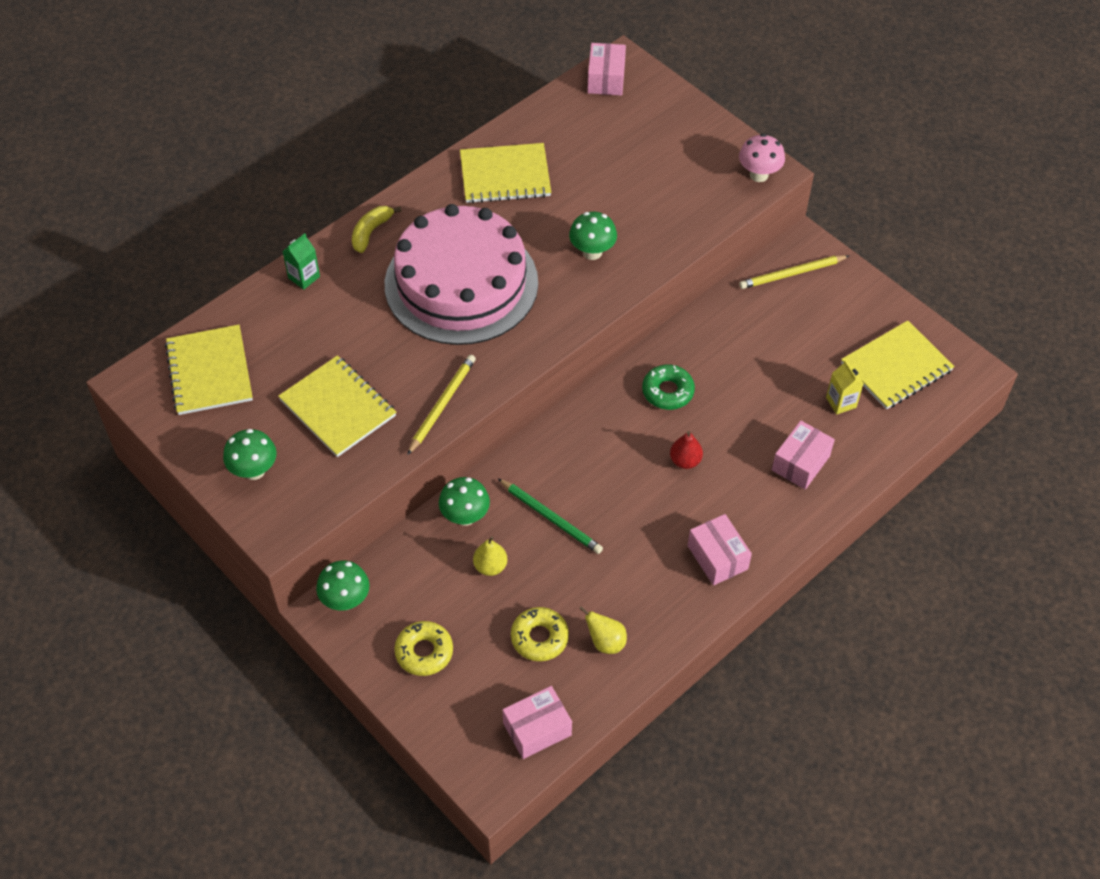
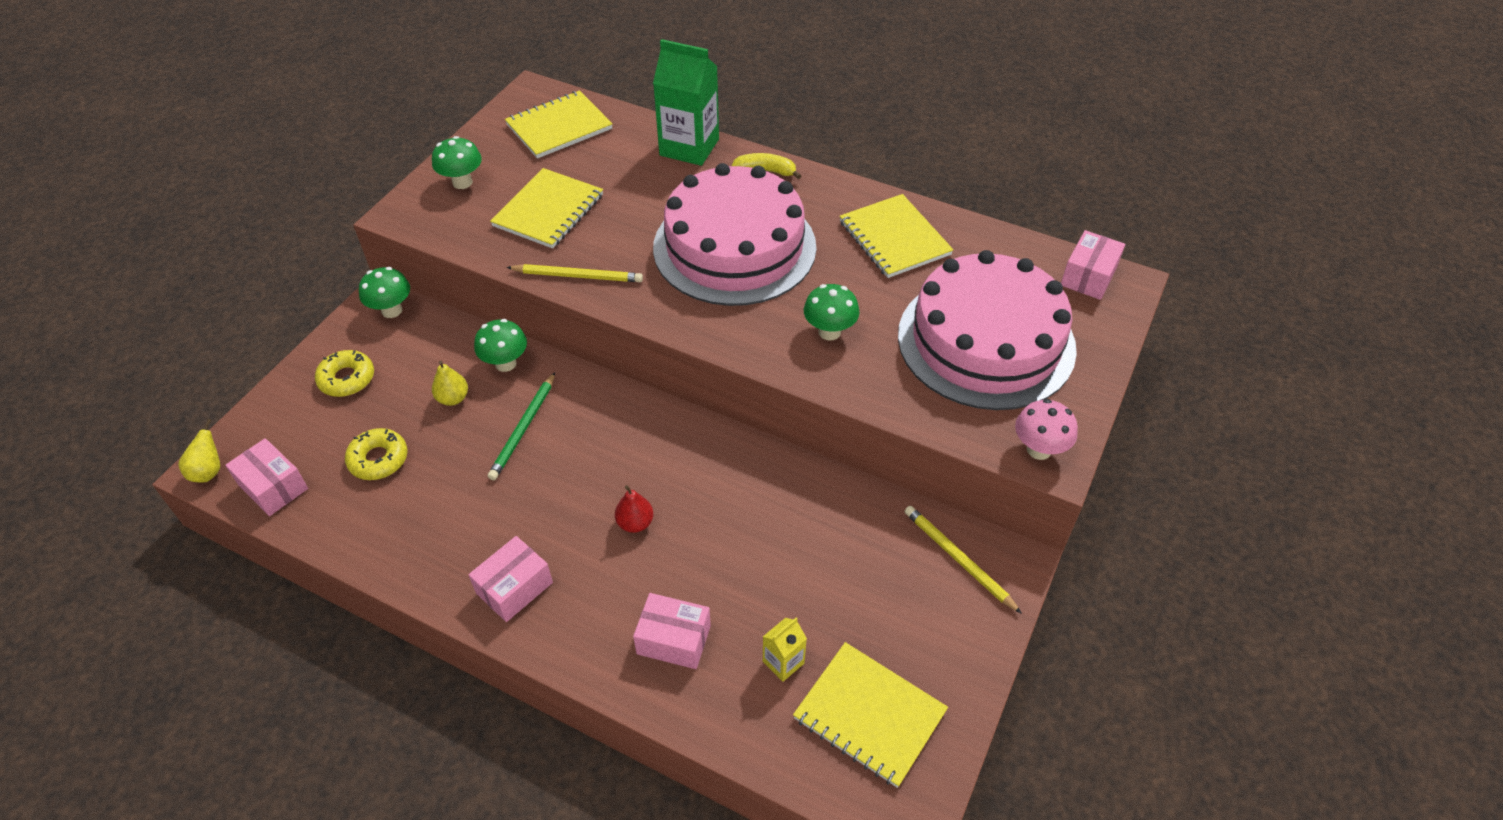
camera: 70 degrees right, 5 degrees down
green carton [282,233,320,290] -> green carton [653,39,719,166], size x2.08
yellow pear [579,606,627,654] -> yellow pear moved to [178,419,220,483]
pink box [587,43,626,95] -> pink box turned 45 degrees counterclockwise [1061,230,1125,300]
green donut [642,365,695,410] -> none
none -> pink cake [898,250,1077,410]

